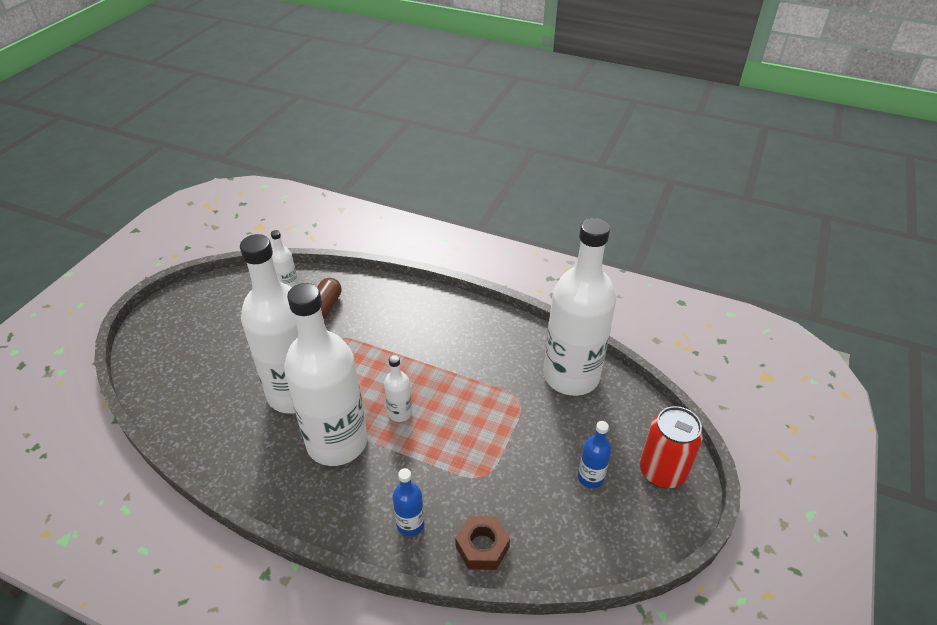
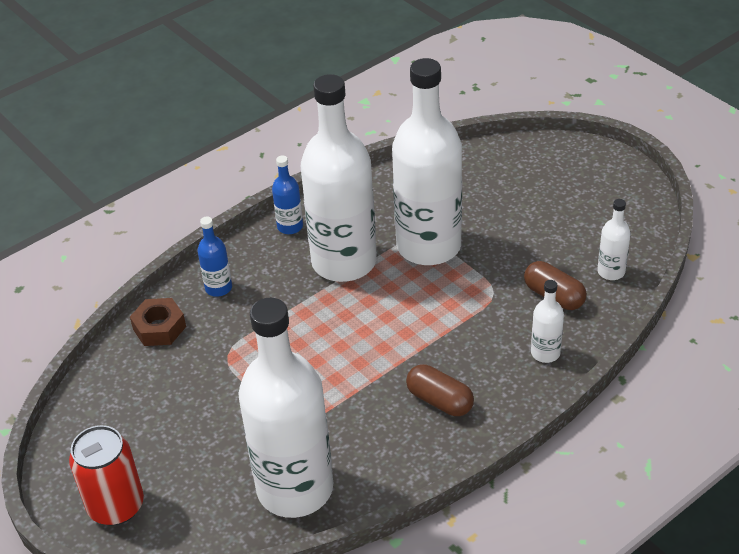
camera: 120 degrees right, 0 degrees up
white bottle [384,355,412,422] -> white bottle moved to [531,280,564,363]
blue bottle [578,421,612,488] -> blue bottle moved to [272,155,303,234]
none -> brown capsule [406,364,474,416]

